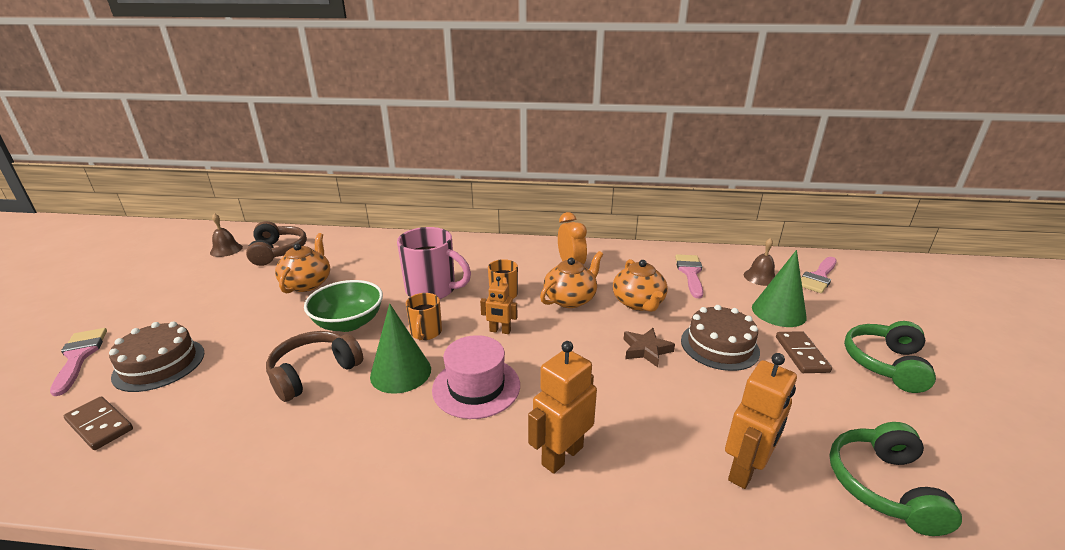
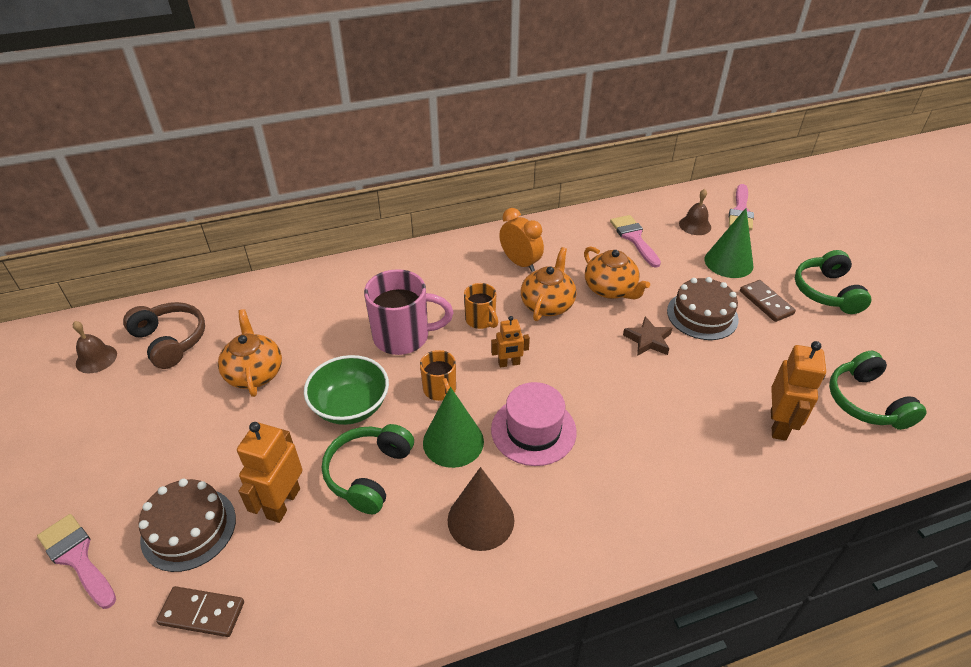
camera: 25 degrees left, 15 degrees up
brown headphones [266,331,363,402] -> green headphones [322,424,414,514]
orange robot [528,341,597,474] -> orange robot moved to [237,422,303,523]
none -> brown cone [448,467,514,551]

